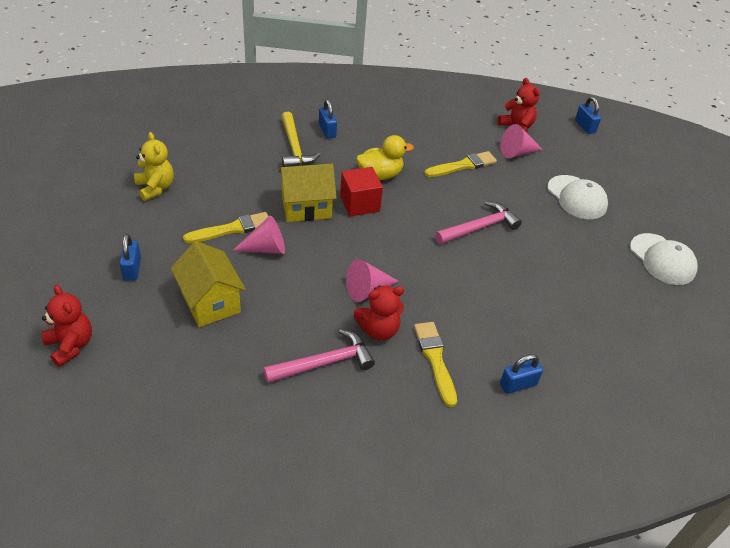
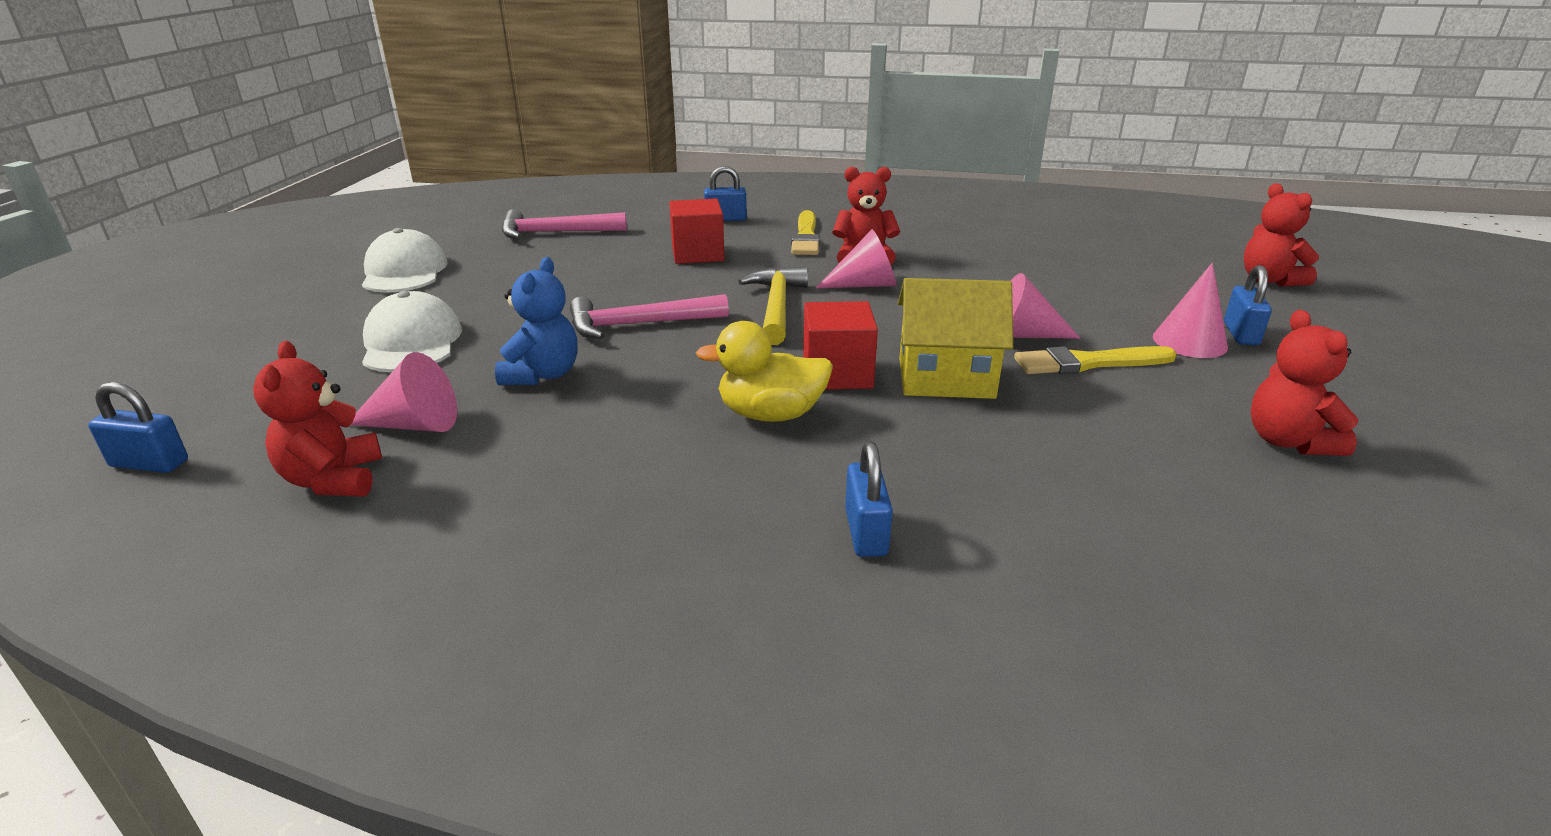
camera: 160 degrees left, 15 degrees down
yellow teddy bear [134,132,174,201] -> red teddy bear [1251,310,1359,456]
yellow house [171,241,246,327] -> none
pink hammer [263,329,375,383] -> pink hammer moved to [502,209,627,239]
yellow hammer [281,112,321,167] -> yellow hammer moved to [738,267,808,345]
yellow brush [424,151,497,177] -> none
blue padlock [575,97,601,134] -> blue padlock turned 75 degrees counterclockwise [88,382,188,473]
none -> blue teddy bear [495,257,578,385]
none -> red cube [669,198,725,264]
none -> pink cone [1153,263,1228,358]

